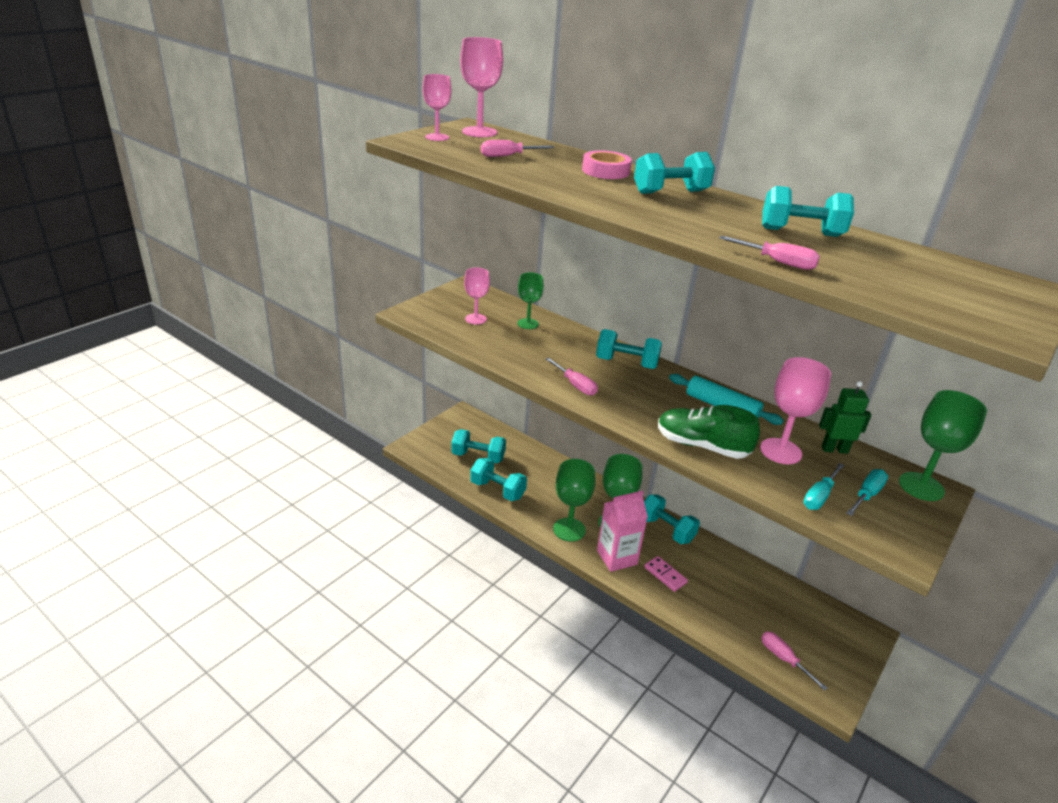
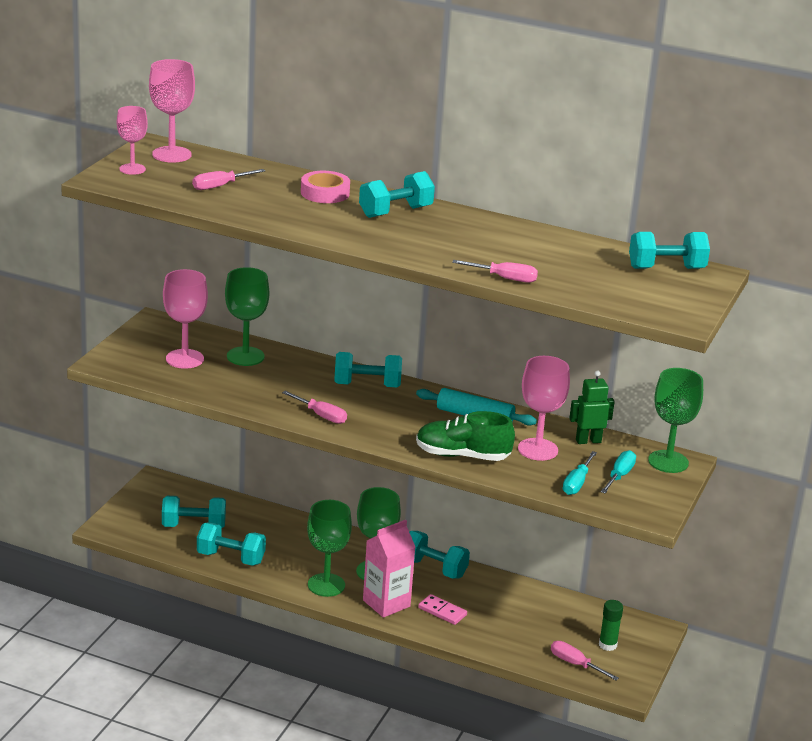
camera: 15 degrees left, 5 degrees down
pink goblet [464,268,490,324] -> pink goblet [163,269,208,369], size x1.53
green goblet [517,272,544,329] -> green goblet [225,267,269,366], size x1.53
turquoise dumbbell [762,186,854,237] -> turquoise dumbbell moved to [629,232,710,269]
none -> green glue stick [599,600,623,651]

